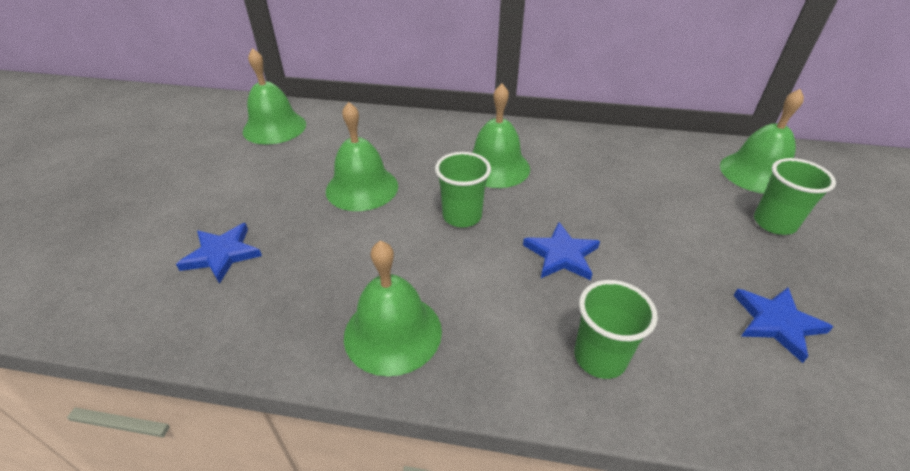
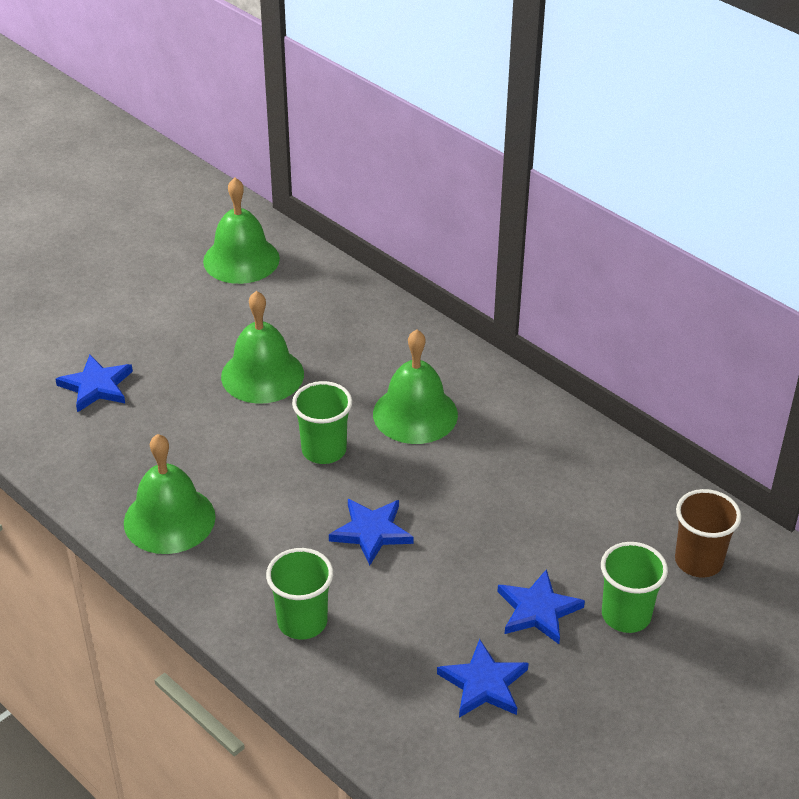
camera: 35 degrees right, 0 degrees up
green bell [720,89,804,194] -> brown cup [675,489,741,578]
none -> blue star [497,569,585,644]

